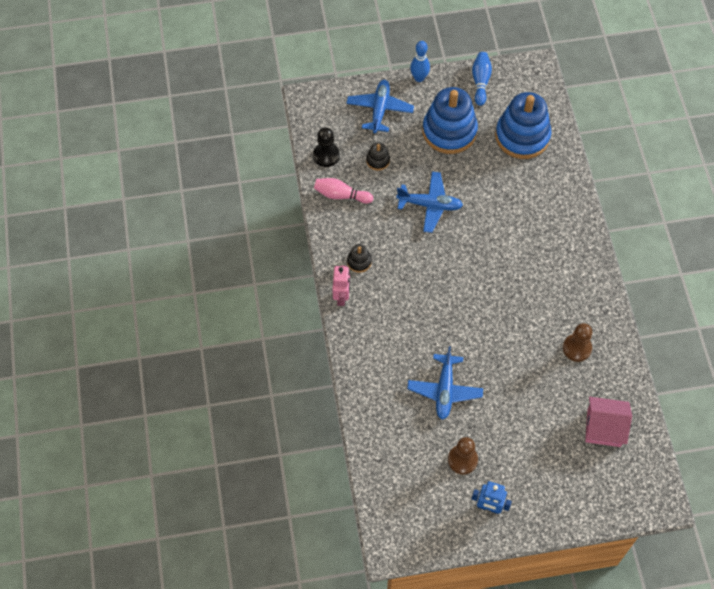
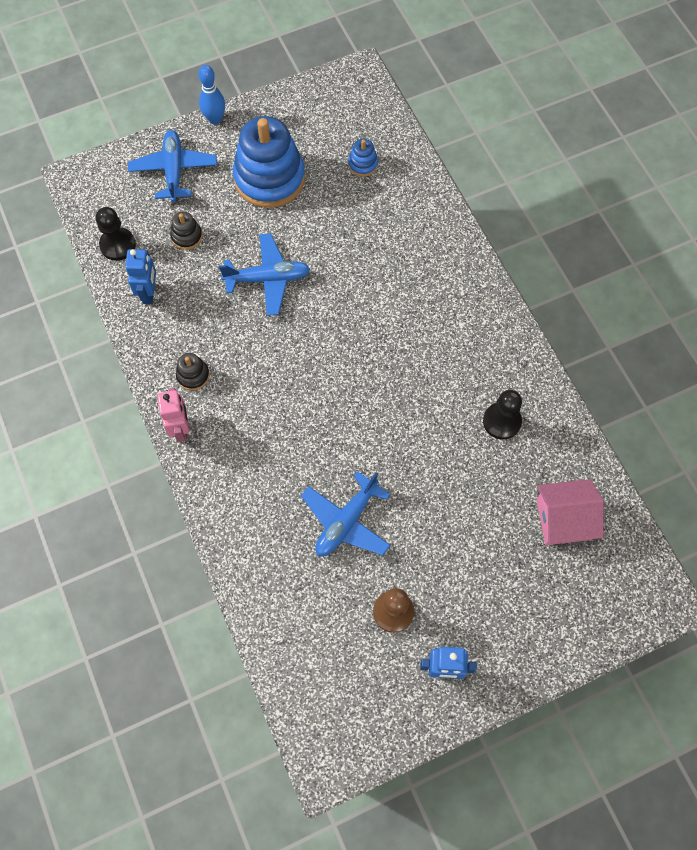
camera: 15 degrees left, 5 degrees up
pink bowling pin [314,178,373,204] -> blue robot [125,249,156,304]
blue plane [407,346,483,420] -> blue plane turned 45 degrees clockwise [301,471,391,556]
blue bowling pin [472,52,492,106] -> none
blue stacking toy [495,92,551,159] -> blue stacking toy [348,139,378,177], size x0.43
brown pawn [563,323,592,362] -> black pawn [483,390,522,440]

